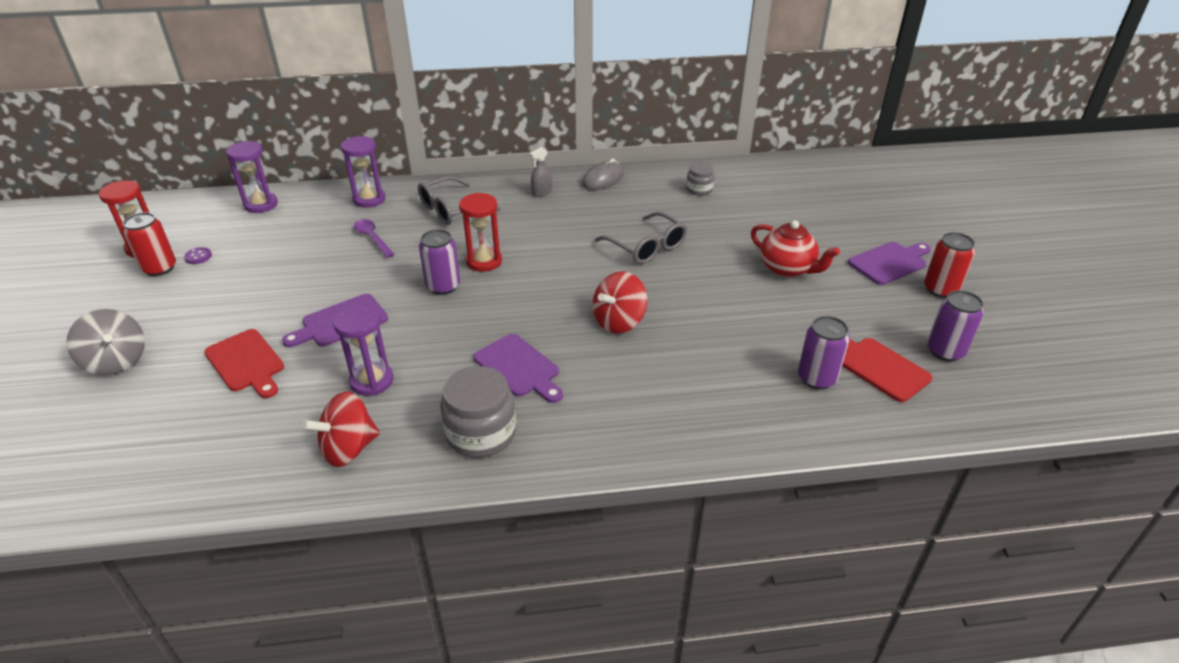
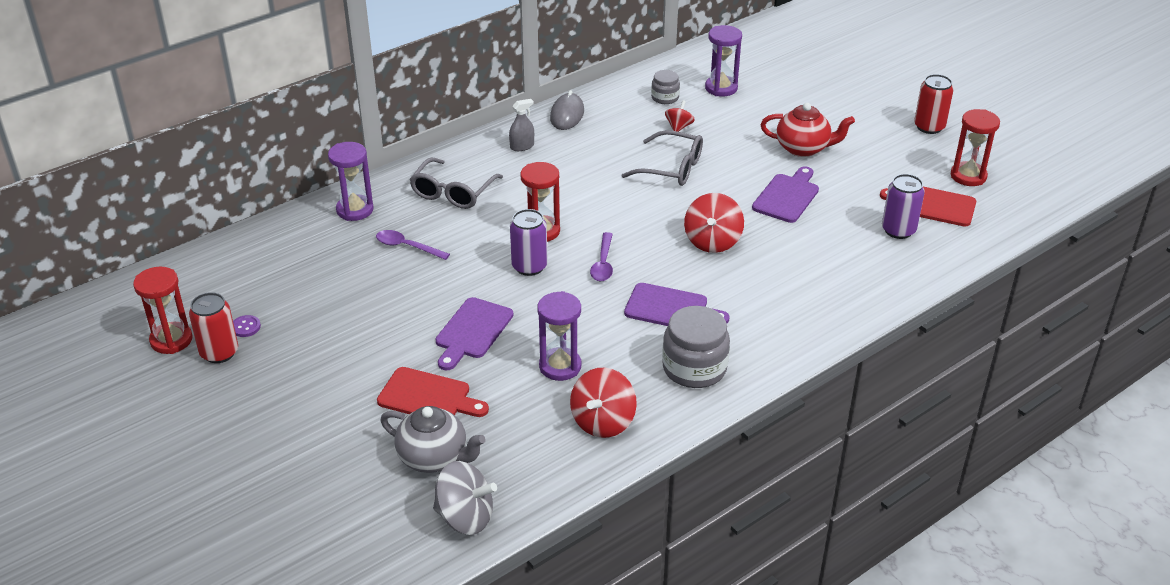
camera: 30 degrees left, 0 degrees up
grey spinning top [66,309,145,375] -> grey spinning top moved to [433,461,497,535]
purple hourglass [226,141,278,213] -> purple hourglass moved to [705,25,742,97]
grey spray bottle [529,147,552,197] -> grey spray bottle turned 135 degrees counterclockwise [509,99,534,151]
purple cutting board [848,242,931,285] -> purple cutting board moved to [752,166,819,223]
purple can [927,290,984,361] -> red hourglass [951,109,1000,186]
none -> grey teapot [380,406,486,473]
none -> purple spoon [590,232,613,281]
none -> red spinning top [665,100,695,132]

